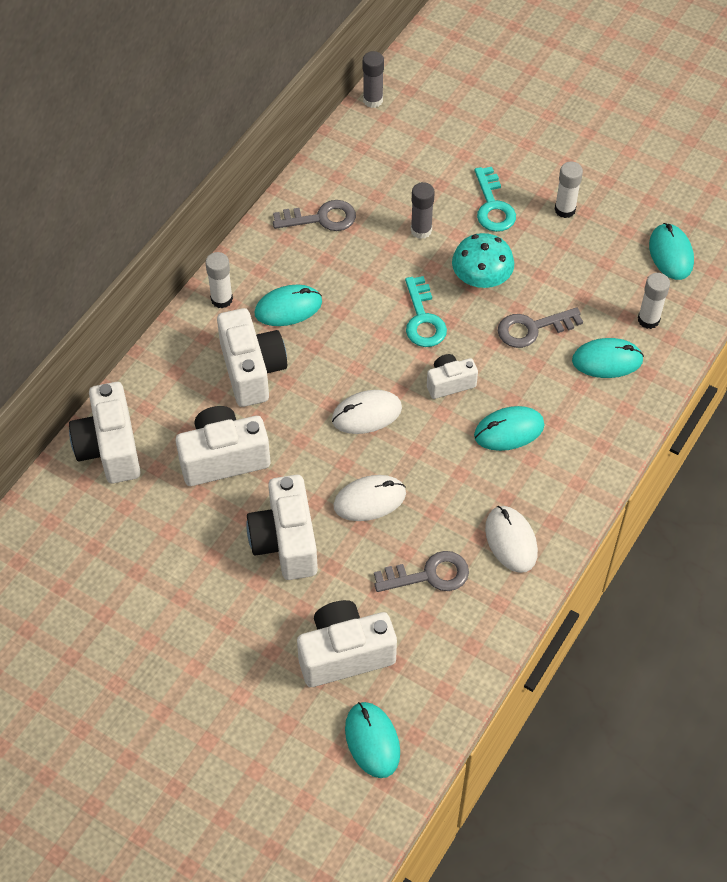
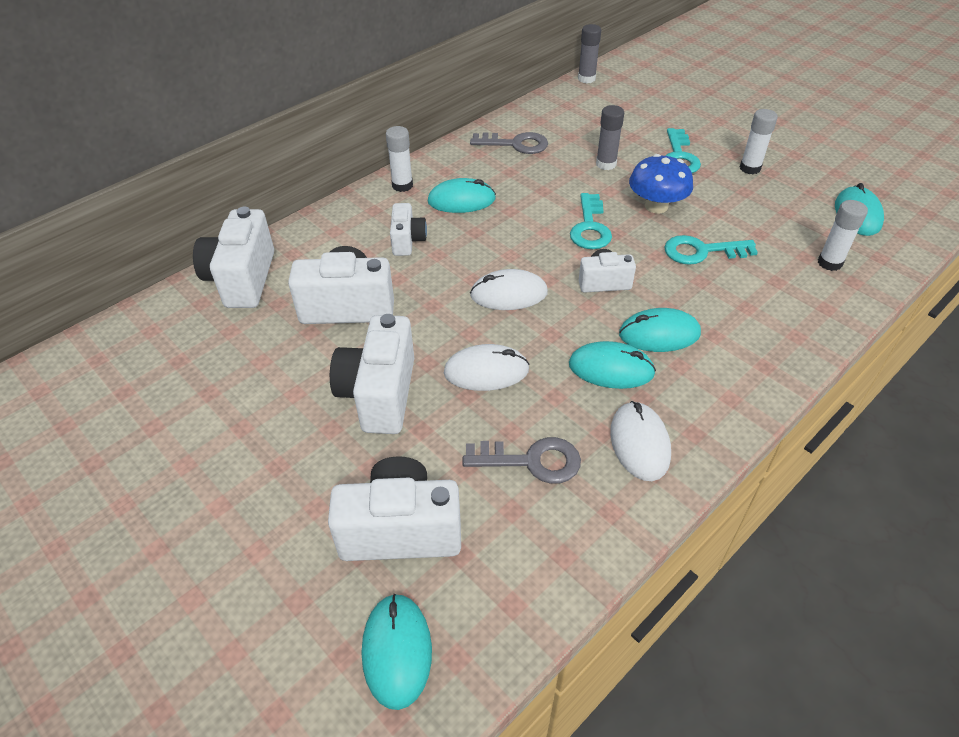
camera: 15 degrees right, 10 degrees down
white camera [217,308,287,407] -> white camera [390,203,427,256], size x0.57
turquoise mushroom [452,233,514,289] -> blue mushroom [629,154,693,213]
grey key [498,307,583,348] -> turquoise key [664,235,758,265]
turquoise mouse [572,338,644,378] -> turquoise mouse moved to [569,341,656,389]

